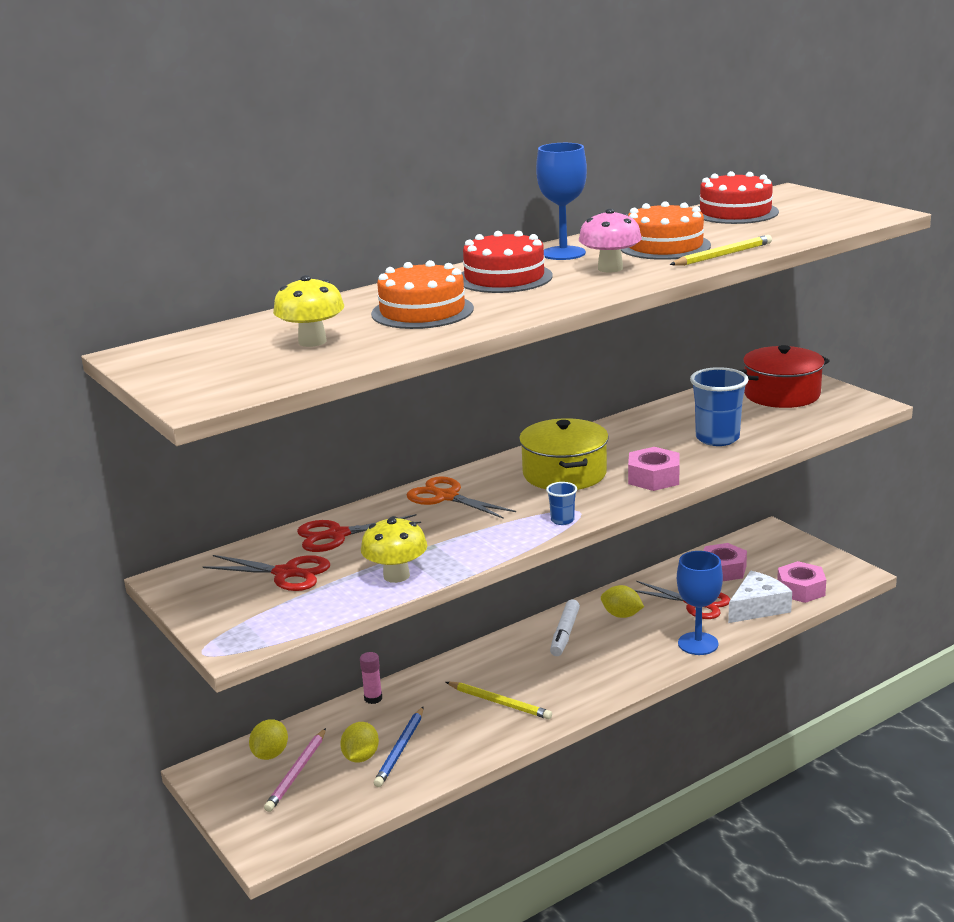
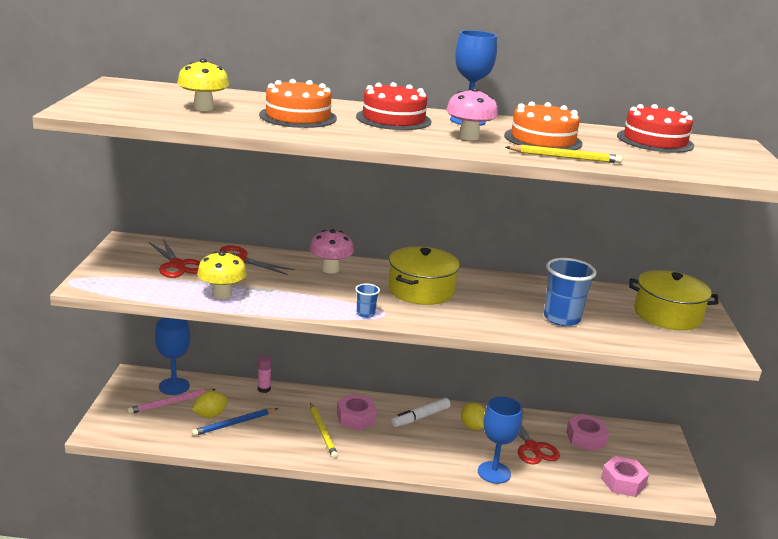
camera: 35 degrees right, 0 degrees up
yellow lemon [249,719,288,760] -> blue goblet [155,318,190,395]
orange scissors [407,476,516,519] -> pink mushroom [309,229,354,273]
pink nut [628,447,680,491] -> pink nut moved to [337,394,377,430]
white cheese [728,571,792,623] -> none
red pot [739,345,830,408] -> yellow pot [629,270,719,330]

